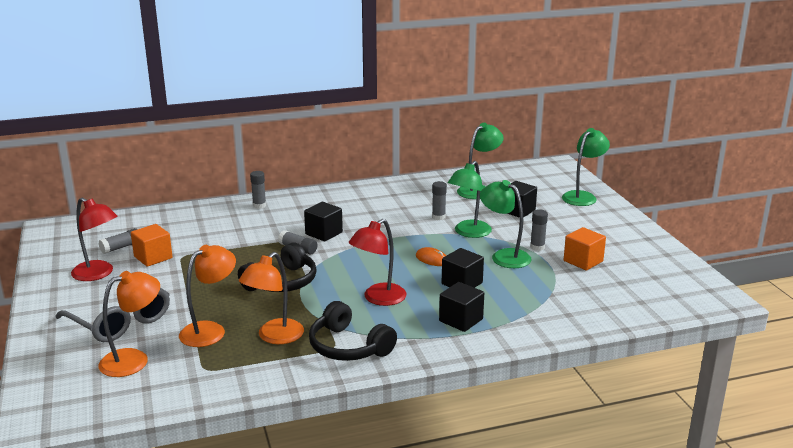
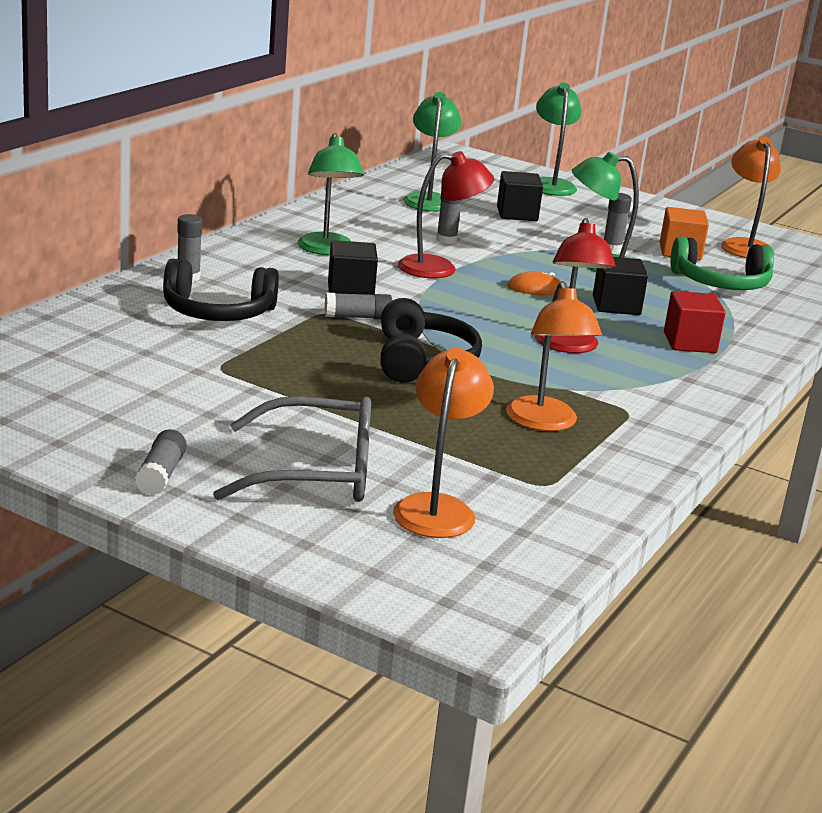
camera: 45 degrees left, 0 degrees up
red lamp [71,198,117,281] -> red lamp moved to [398,151,494,278]
grey glue stick [99,228,137,254] -> grey glue stick moved to [135,429,187,495]
orange cube [131,224,173,267] -> none
orange lamp [179,245,236,347] -> orange lamp moved to [721,137,781,258]
black headphones [309,301,397,361] -> black headphones moved to [163,259,279,321]
black cube [439,282,484,332] -> red cube [664,291,726,353]
green lamp [448,161,492,238] -> green lamp moved to [298,133,364,255]
none -> green headphones [670,236,774,290]

